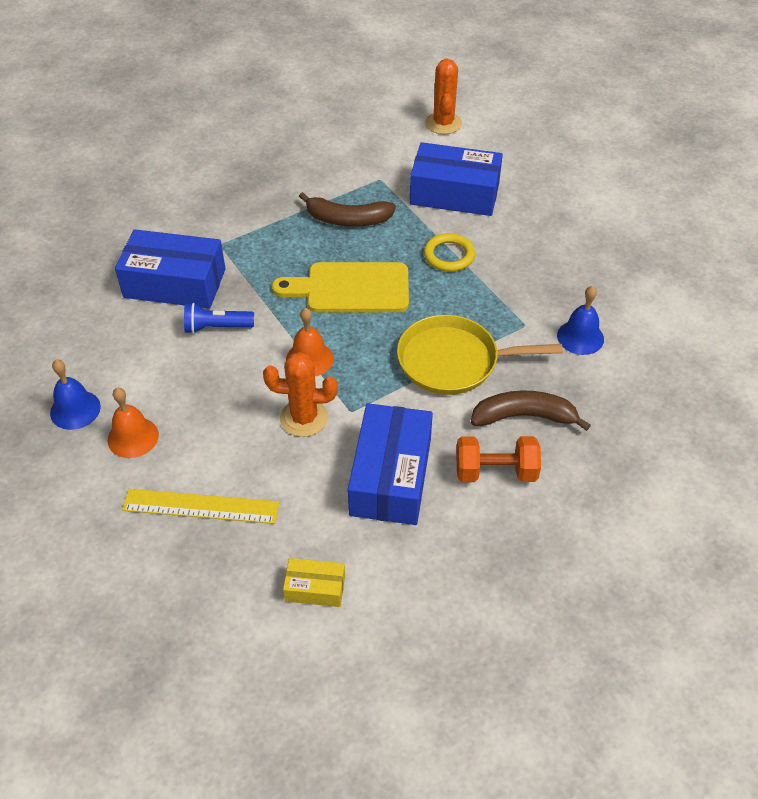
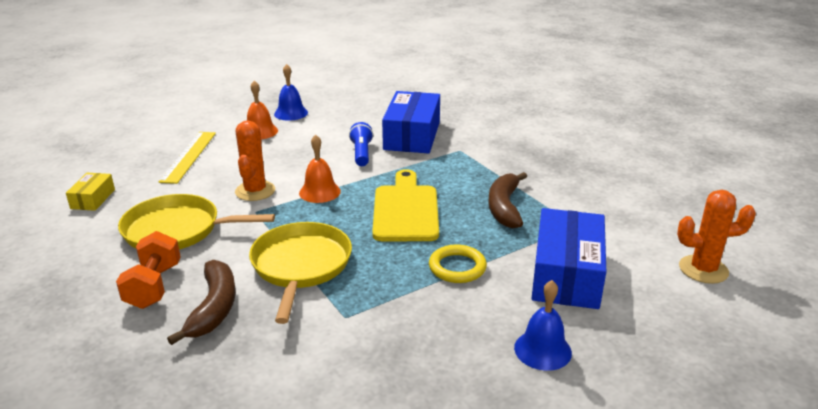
camera: 90 degrees right, 20 degrees down
blue box [348,403,433,525] -> yellow pan [118,194,275,250]
blue bell [557,286,604,355] -> blue bell moved to [514,280,572,371]

